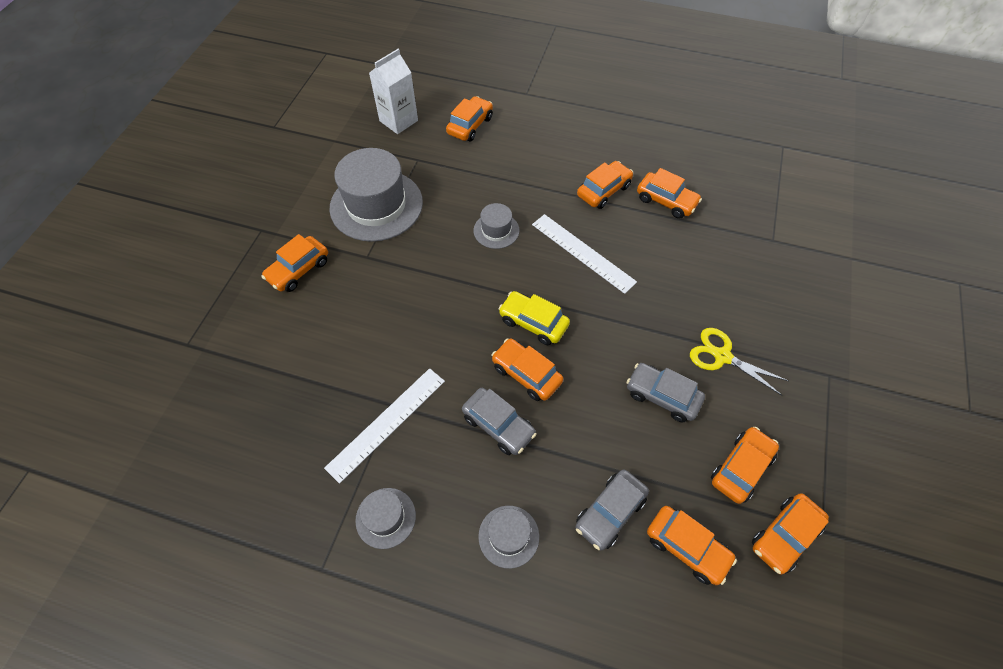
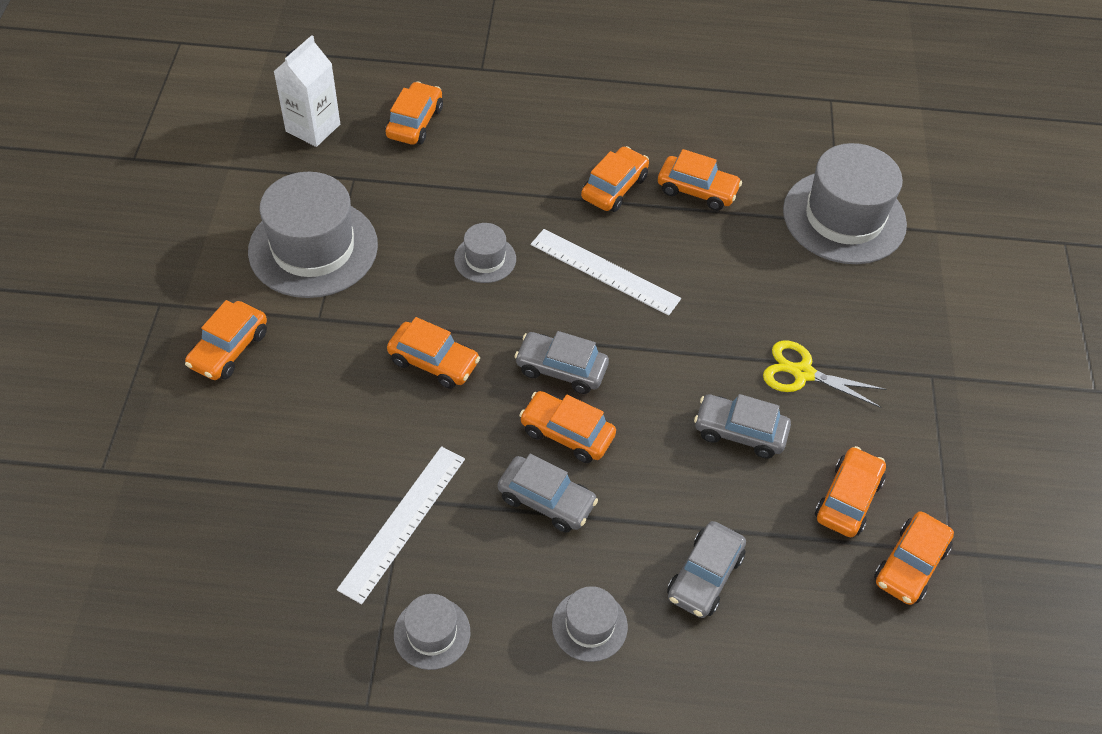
camera: 15 degrees left, 5 degrees down
yellow car [498,291,570,345] -> grey car [514,331,609,394]
orange car [647,506,737,585] -> orange car moved to [387,317,480,389]
none -> grey hat [783,143,907,264]

